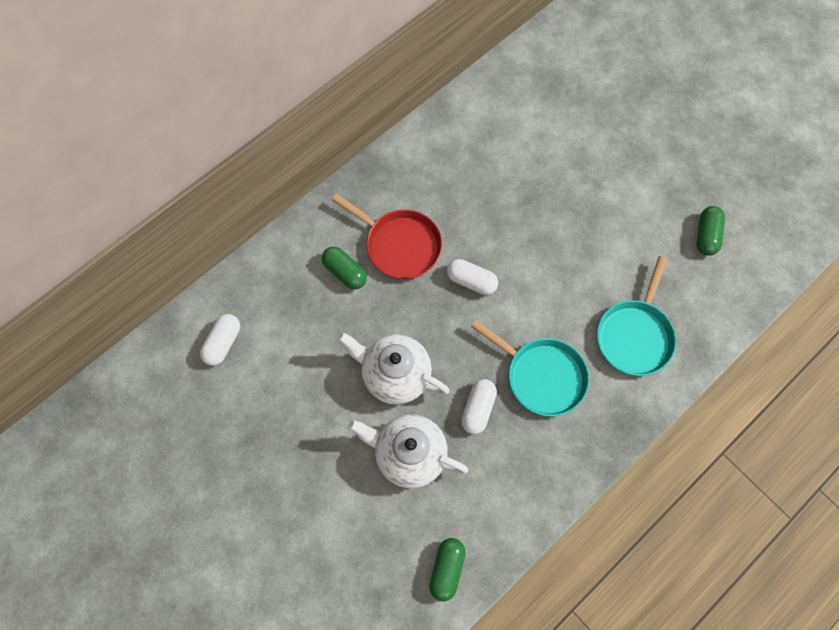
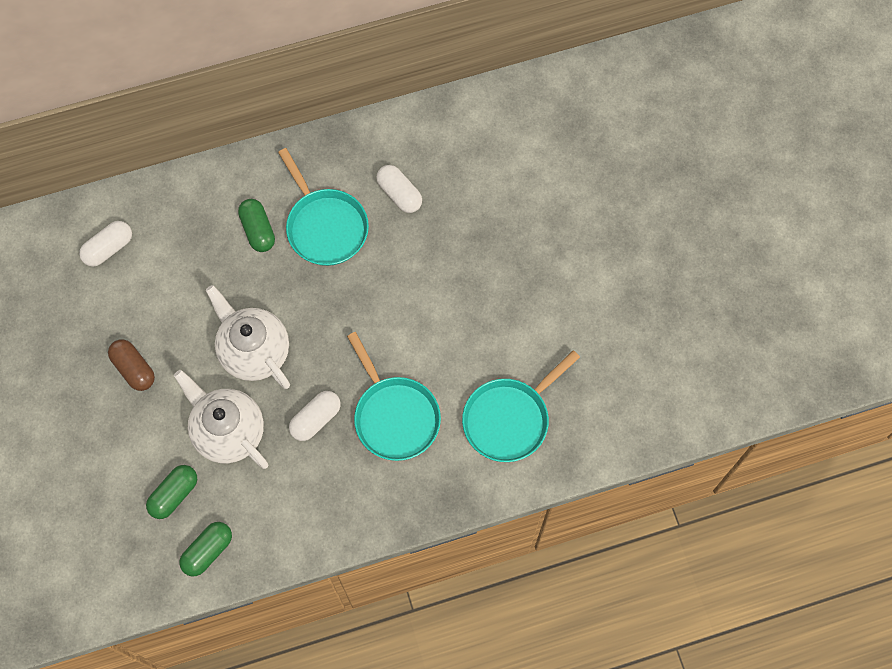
camera: 25 degrees right, 0 degrees up
red pan [332,194,442,279] -> turquoise pan [278,148,369,266]
white capsule [447,259,498,295] -> white capsule moved to [376,165,422,213]
green capsule [697,206,725,256] -> green capsule moved to [146,465,197,519]
none -> brown capsule [108,339,155,391]

